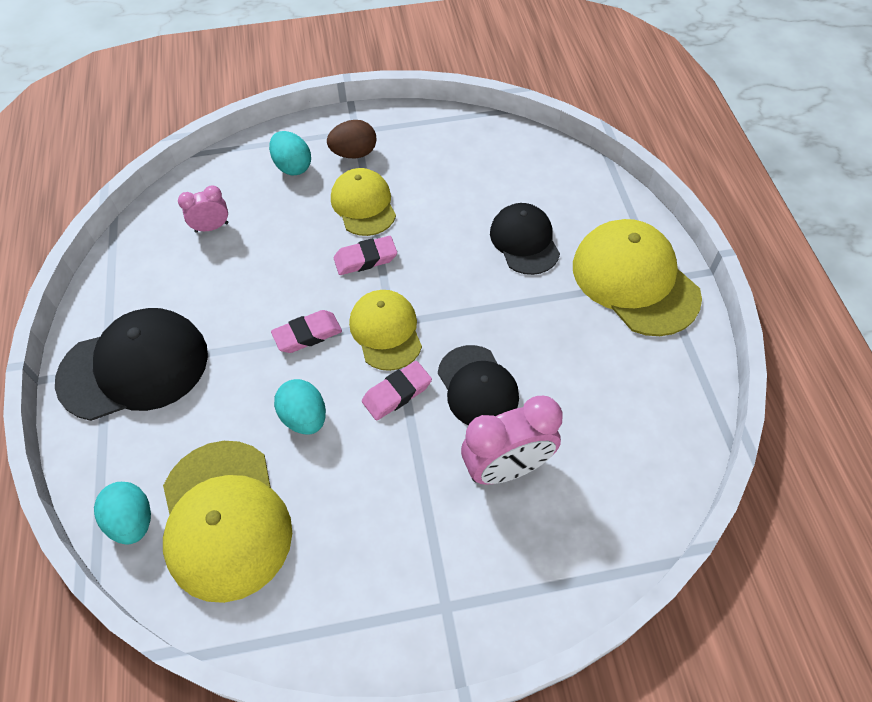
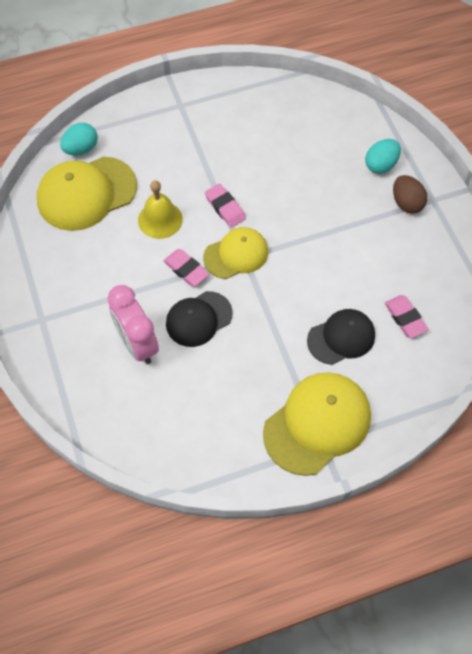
camera: 80 degrees right, 5 degrees up
black cap [55,308,208,421] -> none
pink clock [178,185,228,233] -> none
turquoise egg [274,379,326,434] -> yellow bell [138,180,183,239]
yellow cap [331,168,396,236] -> none
pink eraser [334,236,397,275] -> pink eraser moved to [385,295,429,338]

